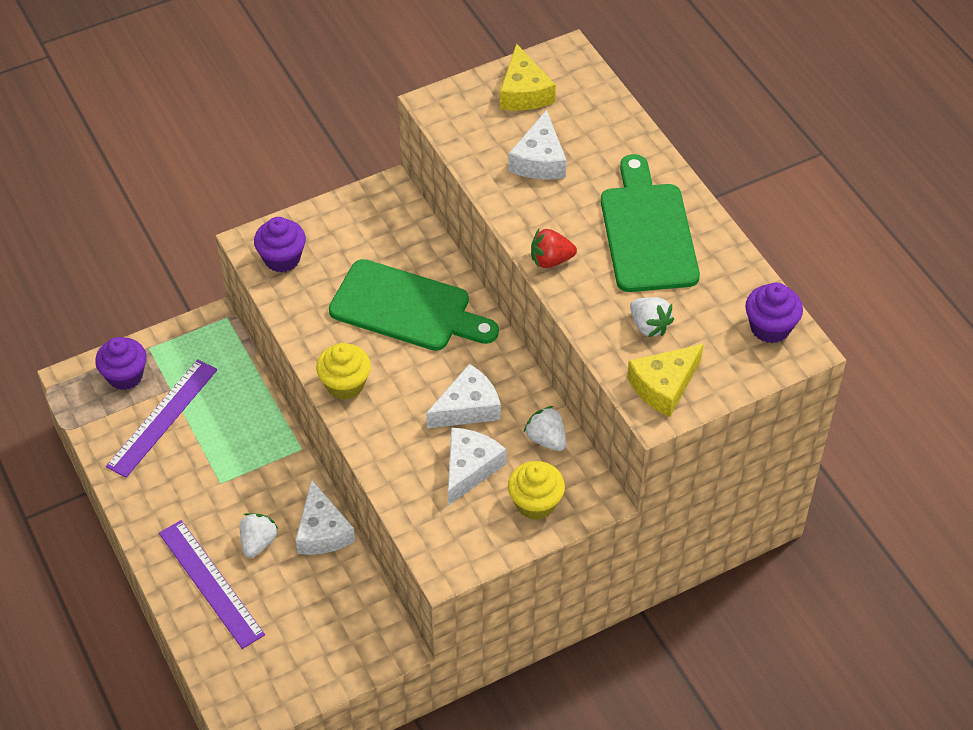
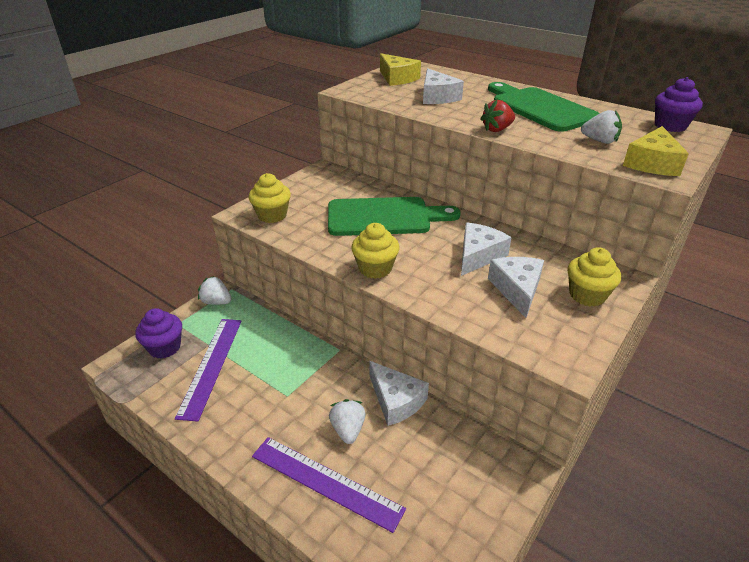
camera: 25 degrees left, 15 degrees down
purple cupcake [254,217,306,273] -> yellow cupcake [248,173,291,223]
white strawberry [523,406,567,451] -> white strawberry moved to [198,276,231,305]

